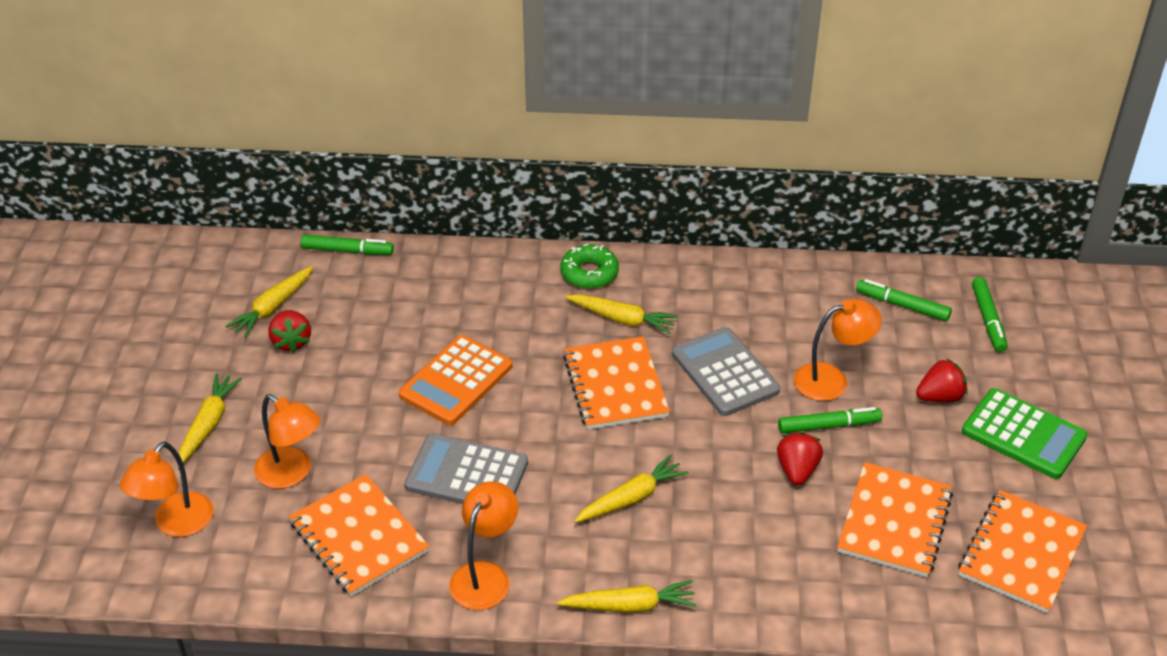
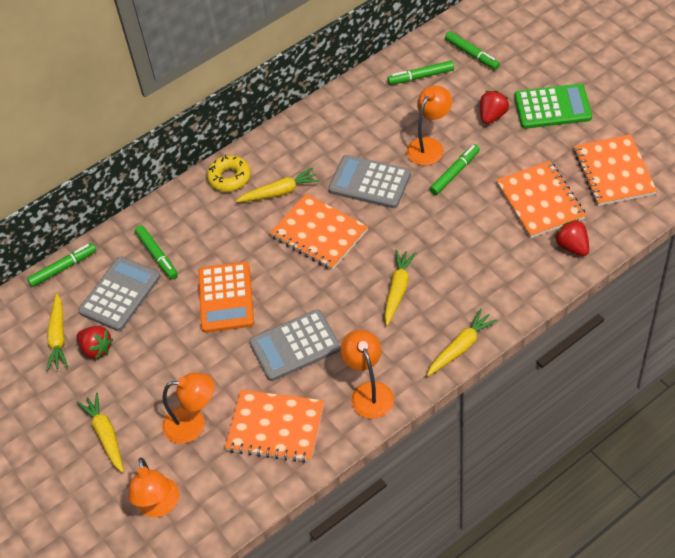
camera: 35 degrees left, 10 degrees up
green donut [561,244,619,289] -> yellow donut [207,155,251,192]
red strawberry [777,432,823,485] -> red strawberry moved to [555,219,589,256]
none -> grey calculator [78,256,160,331]
none -> green marker [135,226,178,279]

